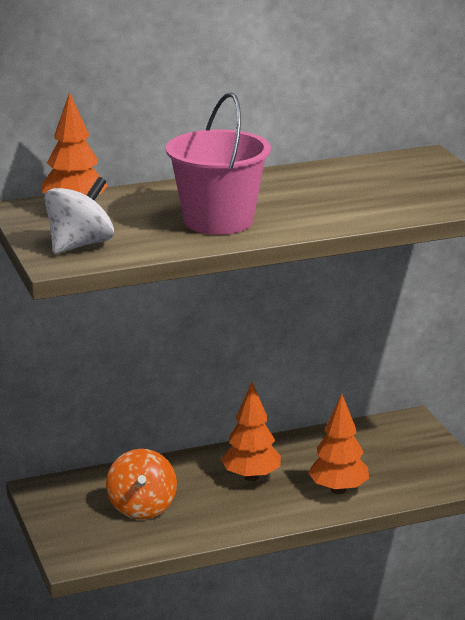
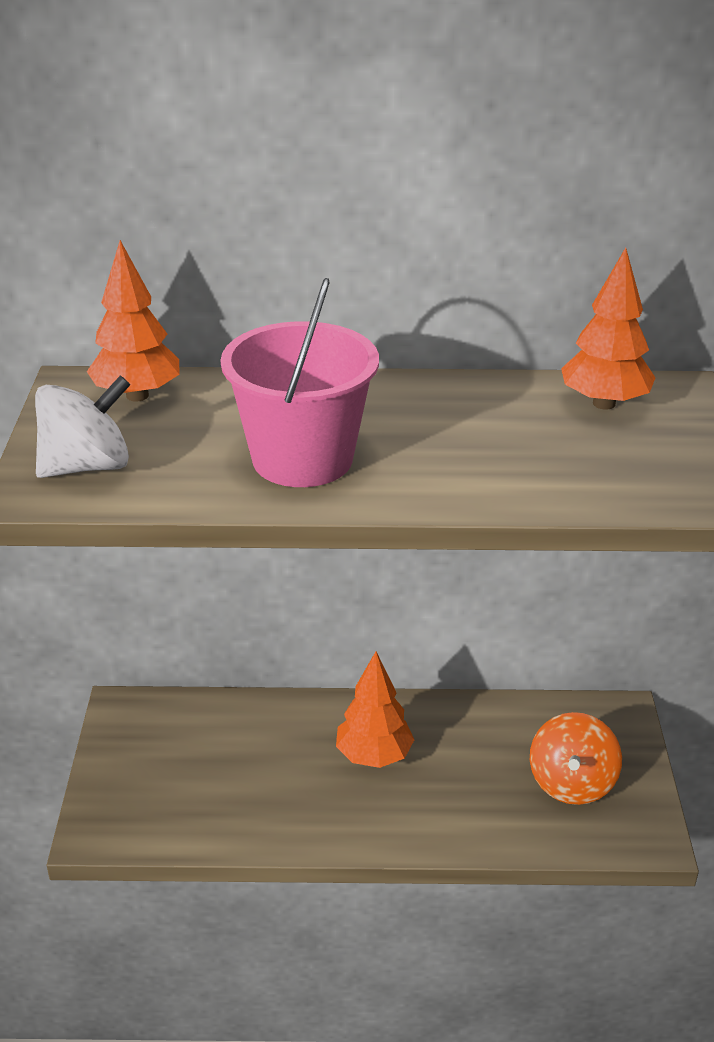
camera: 20 degrees right, 10 degrees up
orange spinning top [106,449,177,519] -> orange spinning top moved to [530,712,622,805]
orange tree [308,394,369,494] -> orange tree moved to [561,248,656,410]

